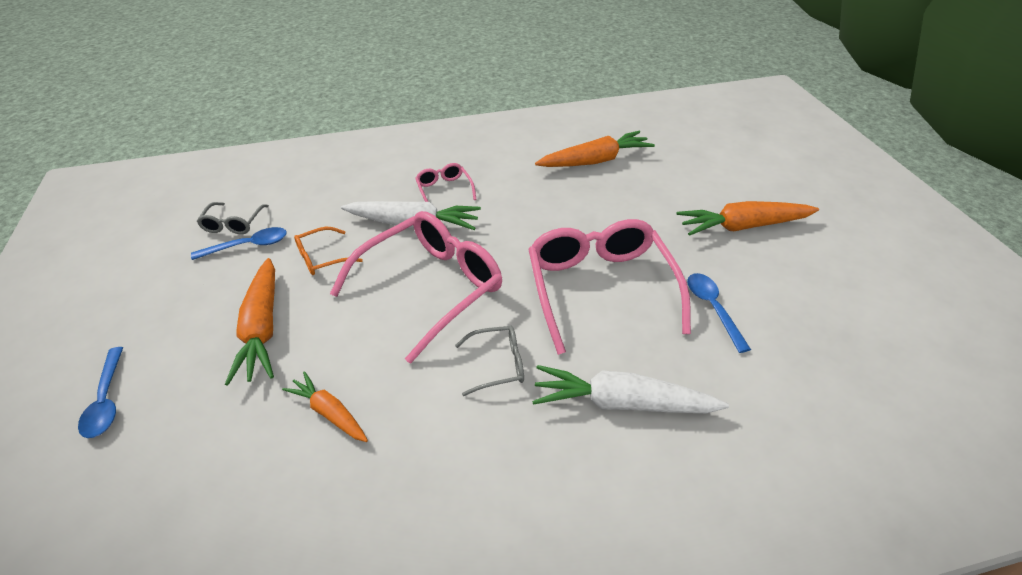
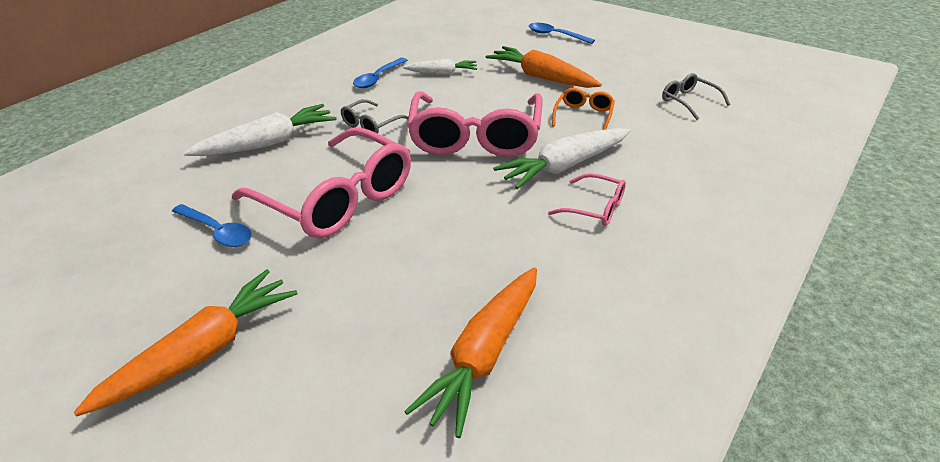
camera: 140 degrees right, 5 degrees down
blue spoon [191,227,287,260] -> blue spoon moved to [353,58,408,88]
orange carrot [282,371,368,442] -> white carrot [403,59,477,75]

